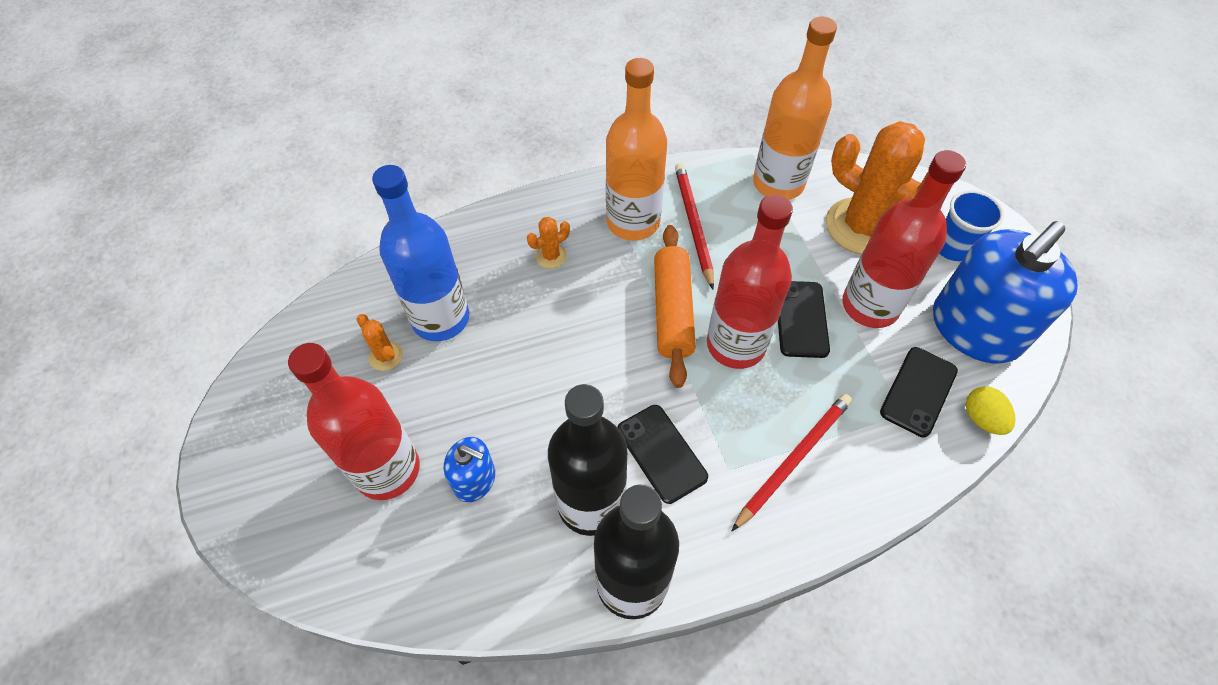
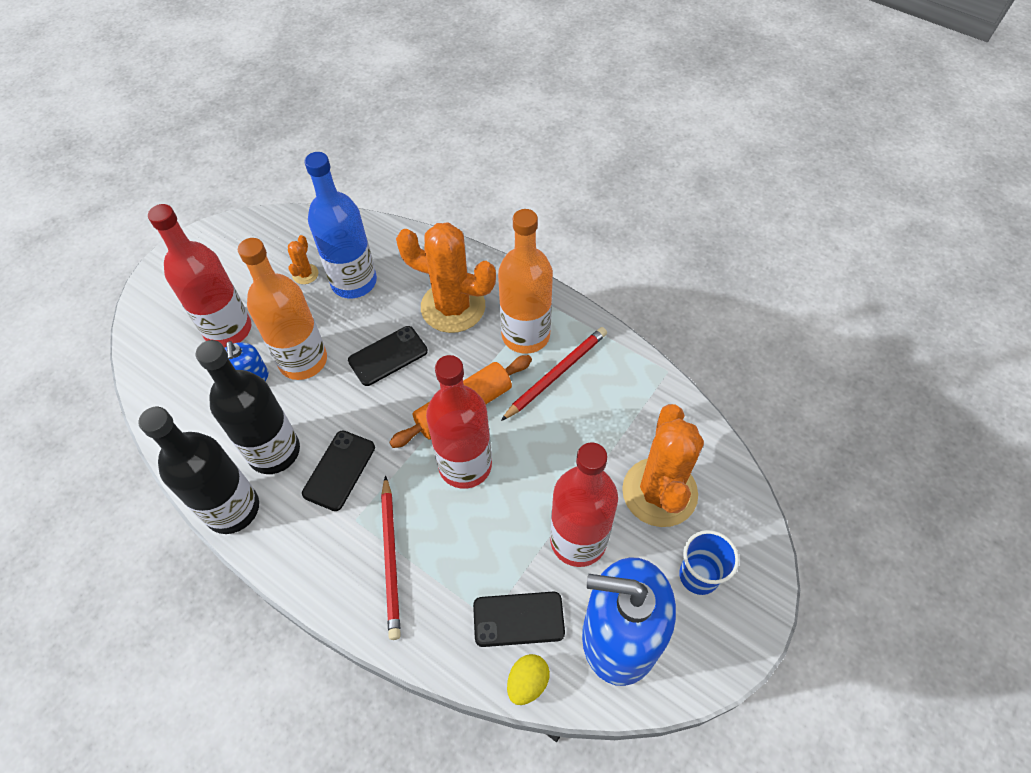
camera: 55 degrees right, 0 degrees up
orange cactus [527,217,570,269] -> orange cactus [396,222,496,333], size x2.40
red pencil [732,394,852,531] -> red pencil turned 75 degrees clockwise [381,476,401,640]
orange bottle [753,17,837,200] -> orange bottle moved to [238,238,327,380]
black phone [778,281,830,358] -> black phone moved to [348,326,428,386]

